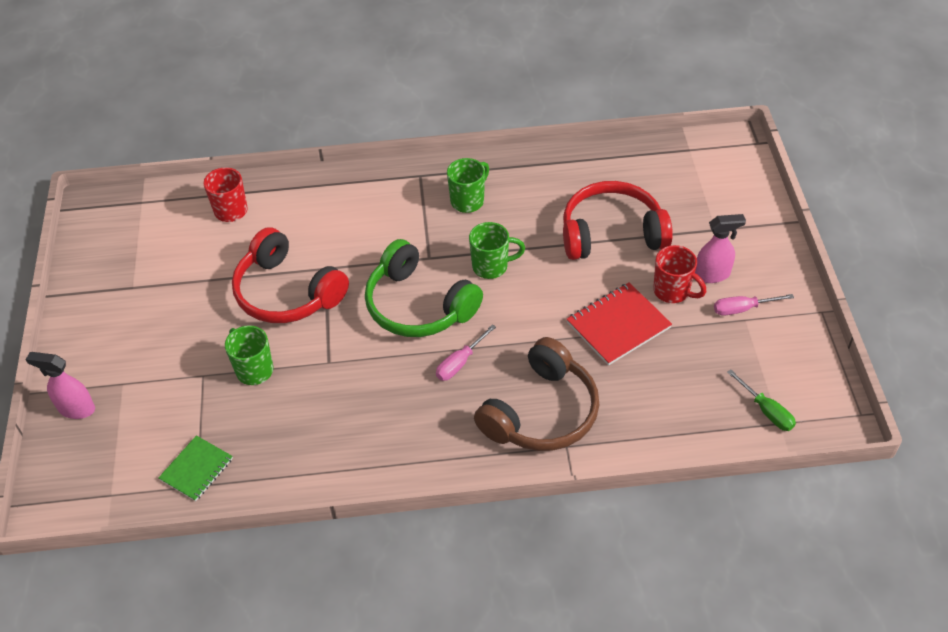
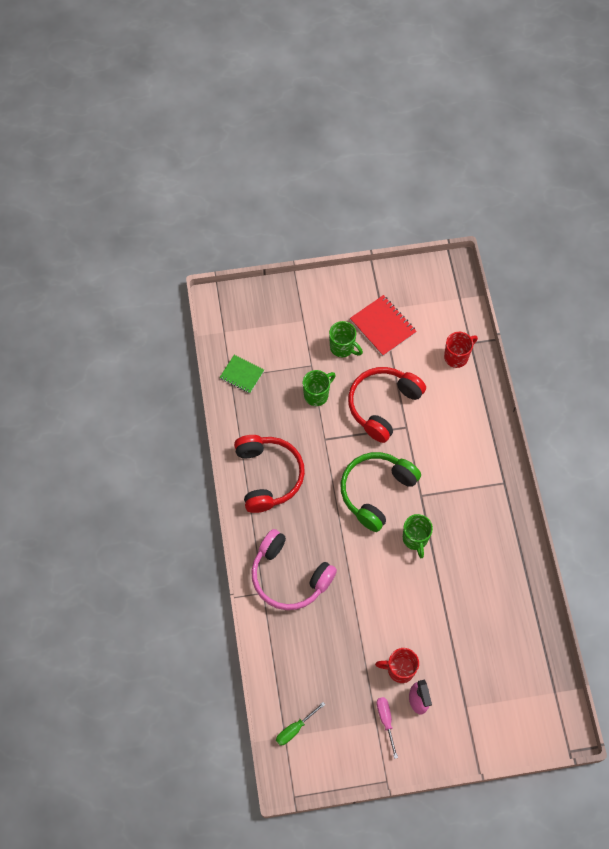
camera: 85 degrees right, 15 degrees up
pink spray bottle [25,352,95,419] -> none
pink screwdriver [436,324,496,381] -> none
green mug [447,158,489,213] -> green mug moved to [329,321,363,357]
brown headphones [474,337,599,451] -> pink headphones [251,529,337,610]
red headphones [563,181,673,260] -> red headphones moved to [234,435,305,513]
red notebook [567,283,672,366] -> red notebook moved to [350,295,417,356]
red mug [653,245,706,303] -> red mug turned 60 degrees clockwise [375,648,419,683]

